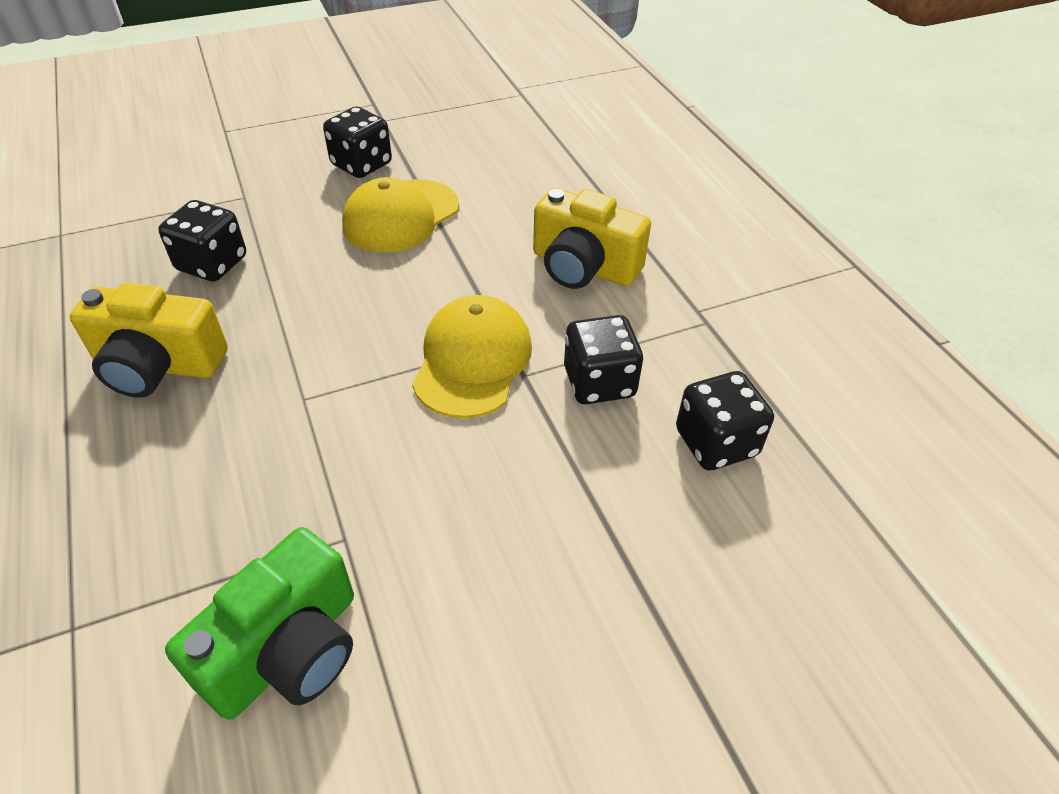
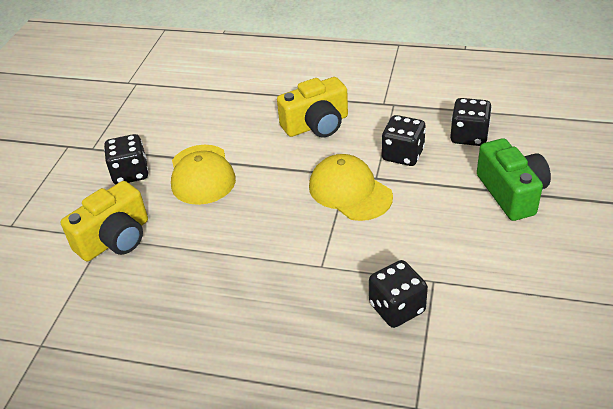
camera: 50 degrees left, 5 degrees down
yellow camera [70,283,228,398] -> yellow camera moved to [61,181,148,262]
black dice [158,200,246,282] -> black dice moved to [369,260,428,328]
green camera [165,527,354,720] -> green camera moved to [477,138,551,221]

